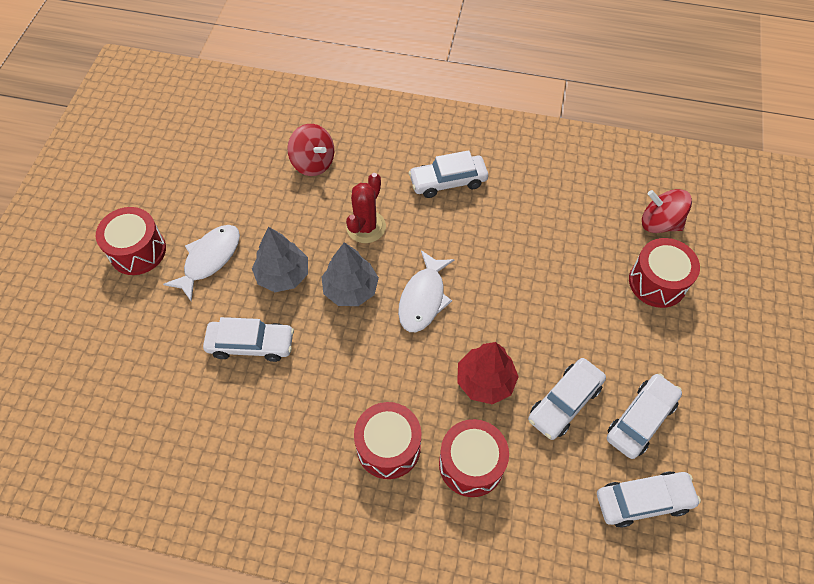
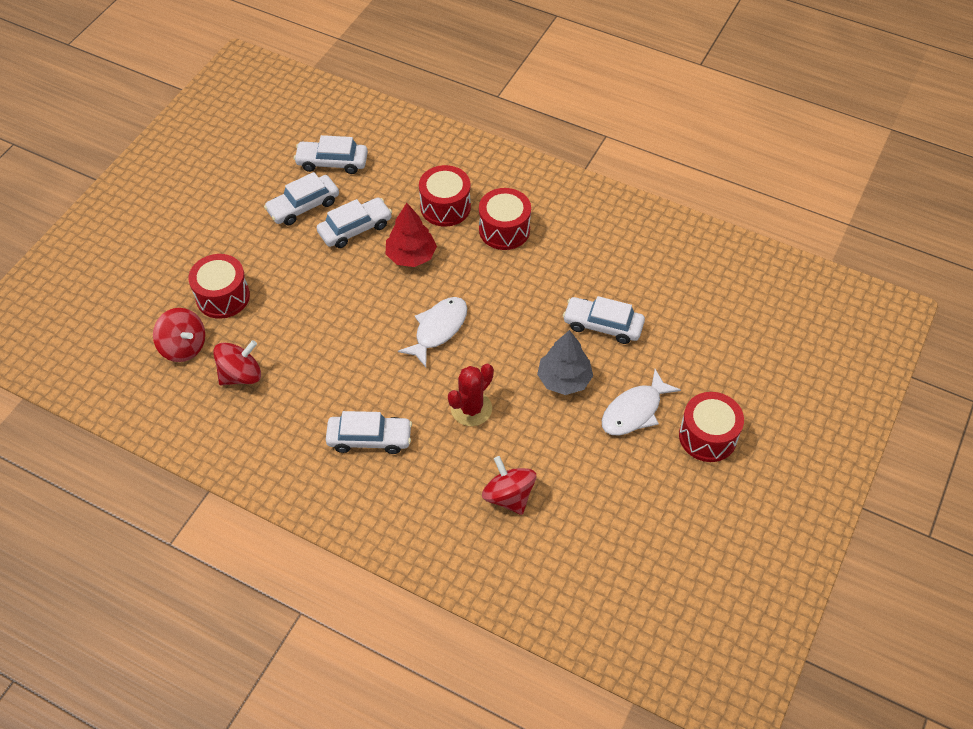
camera: 165 degrees left, 5 degrees down
grey tree [322,242,379,306] -> none
none -> red spinning top [213,340,261,385]

